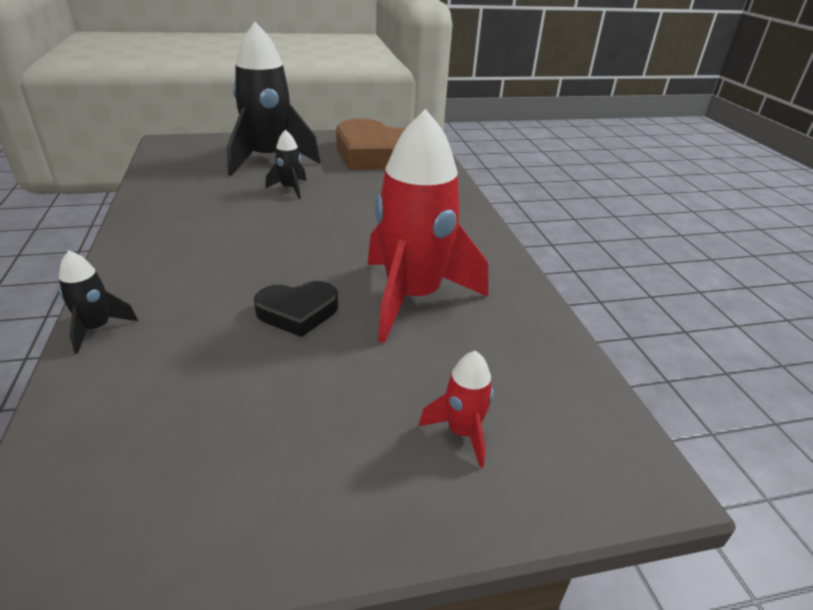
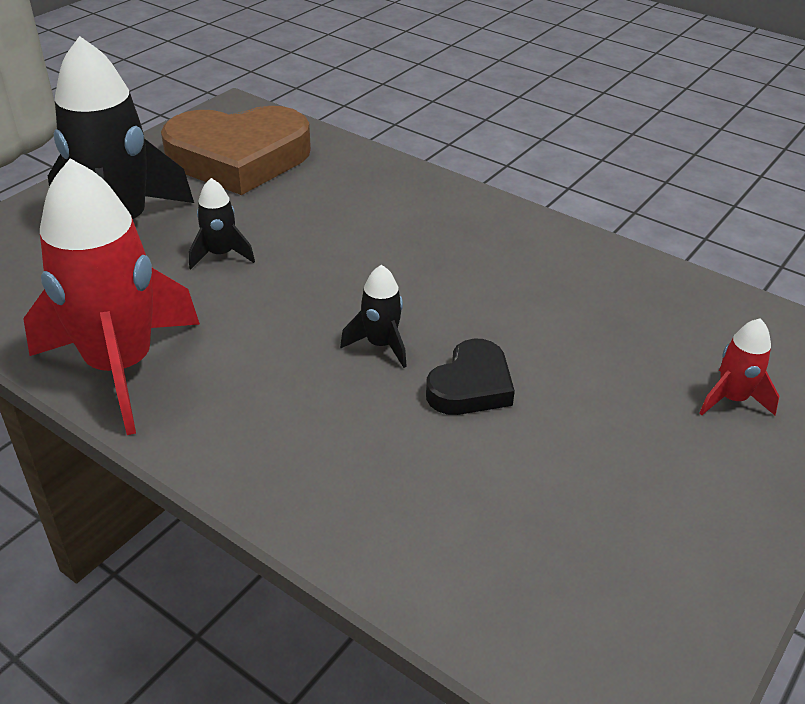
camera: 40 degrees left, 5 degrees up
black rocket [59,250,138,354] -> black rocket moved to [340,265,407,368]
red rocket [368,109,488,343] -> red rocket moved to [23,158,200,435]

